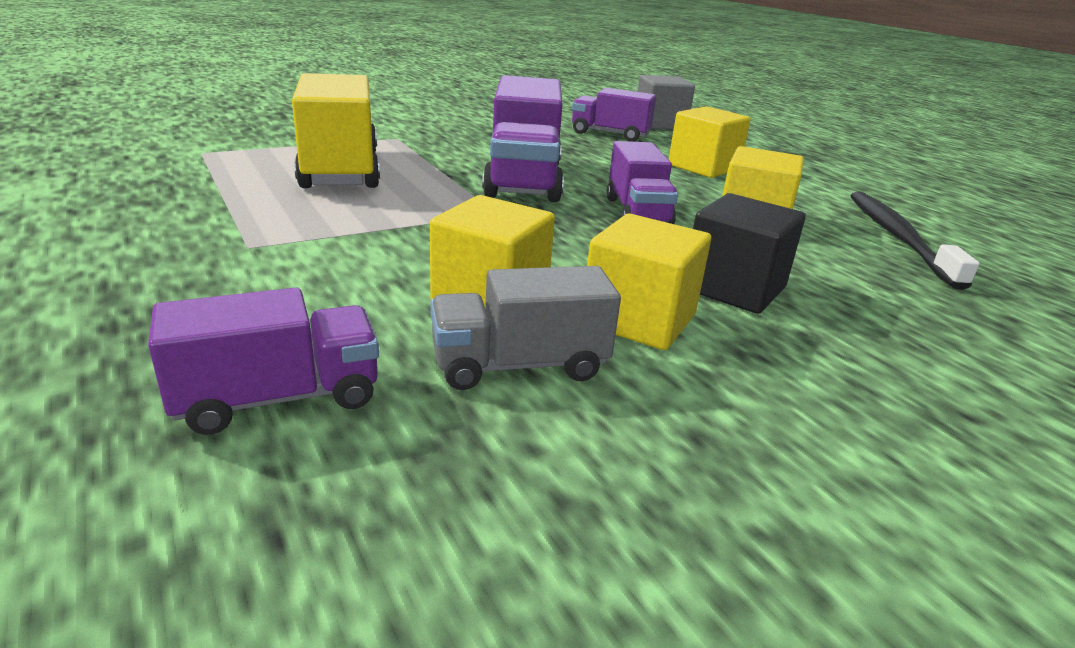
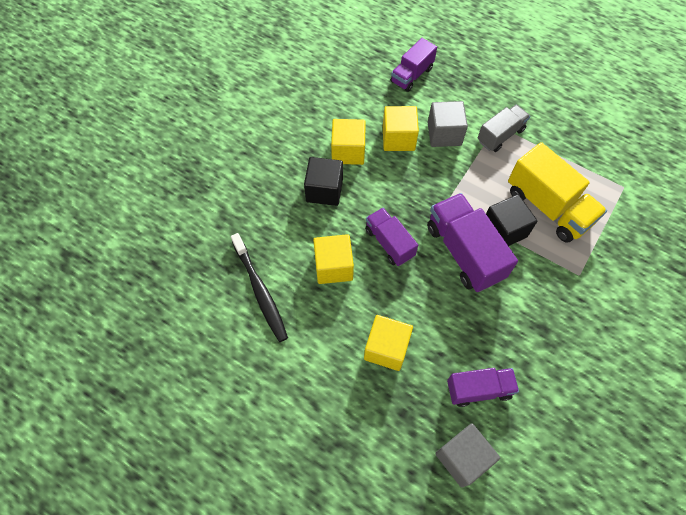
camera: 155 degrees right, 35 degrees up
grey truck [430,266,621,390] -> grey truck moved to [478,105,530,152]
none -> grey cube [428,101,468,147]
none -> black cube [486,194,537,246]

